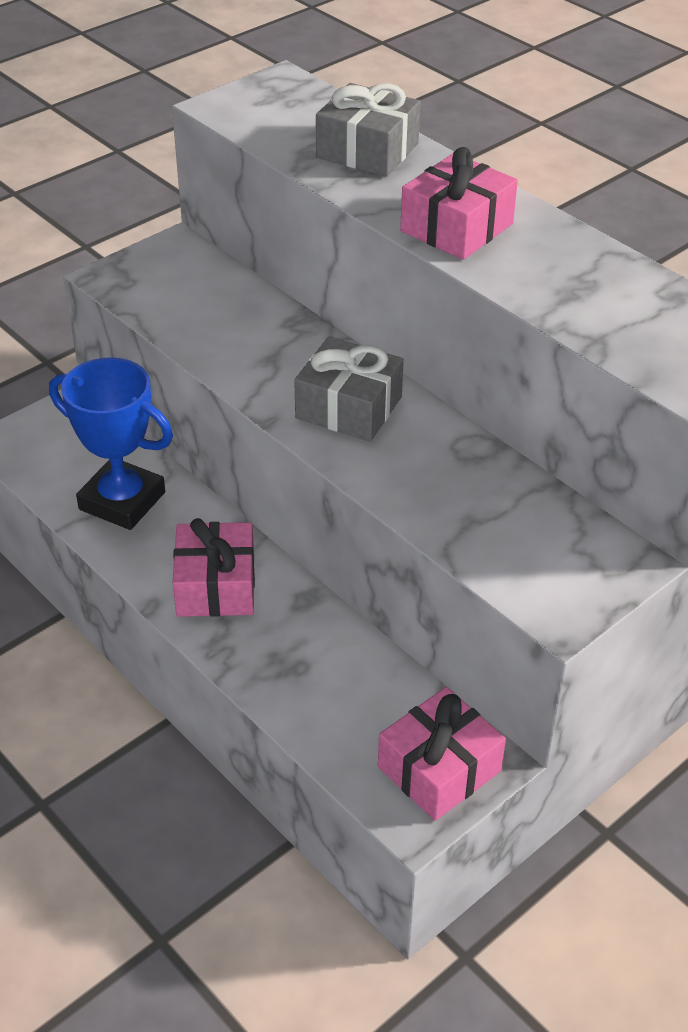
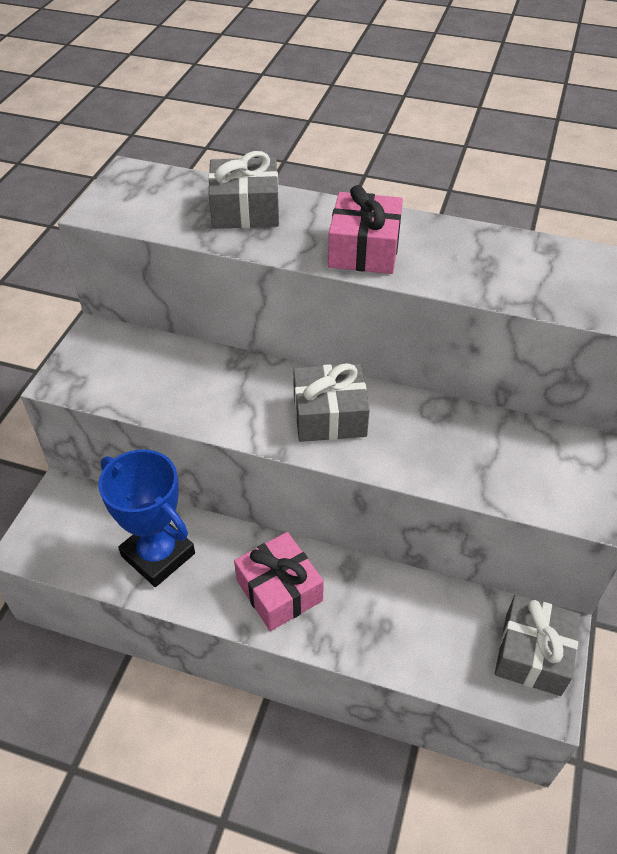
camera: 30 degrees left, 5 degrees up
blue trophy [49,357,173,530] -> blue trophy turned 45 degrees clockwise [98,449,195,587]
pink gift [378,687,506,821] -> grey gift [495,595,581,696]

